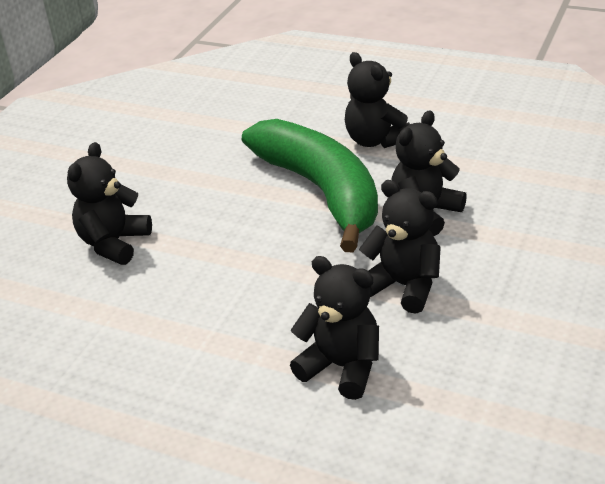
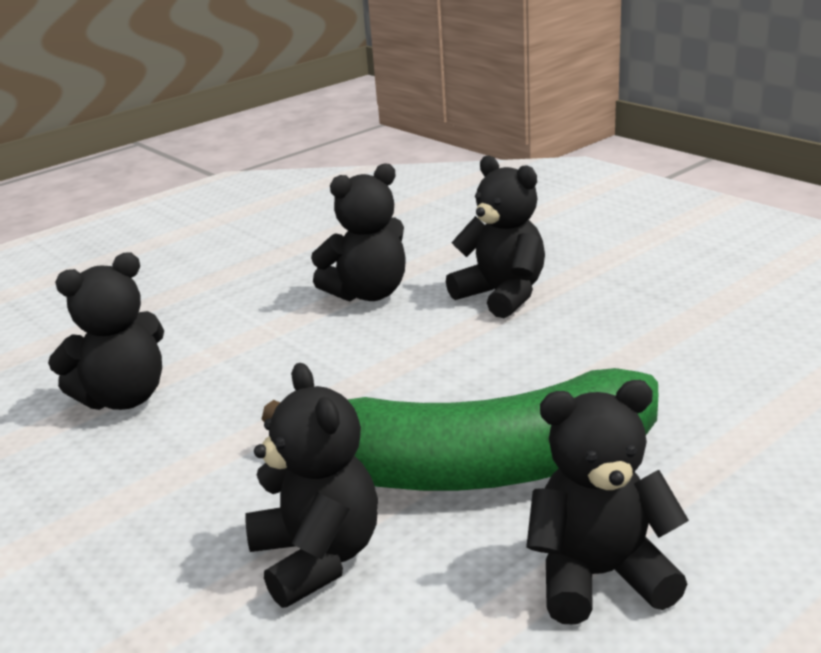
camera: 115 degrees right, 10 degrees down
black teddy bear [359,180,441,314] -> black teddy bear moved to [311,163,406,301]

